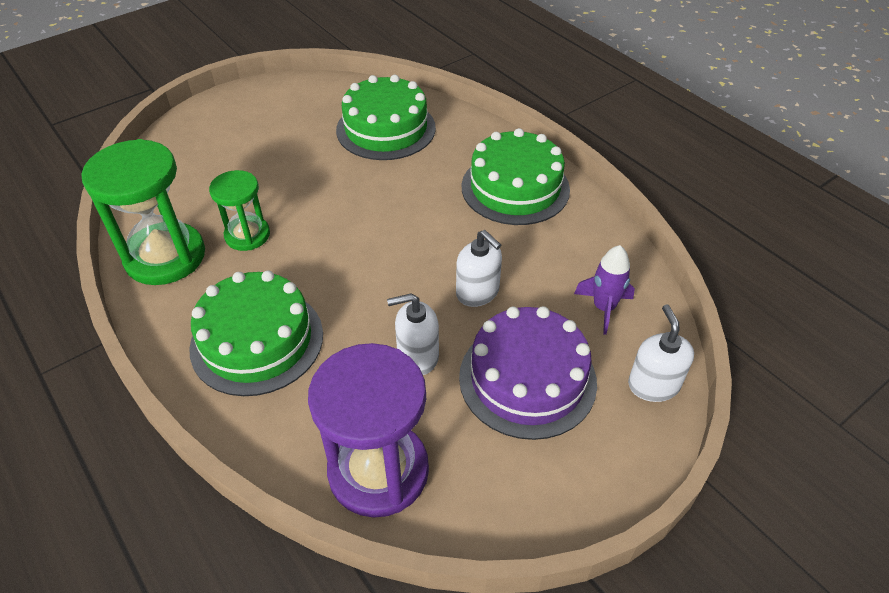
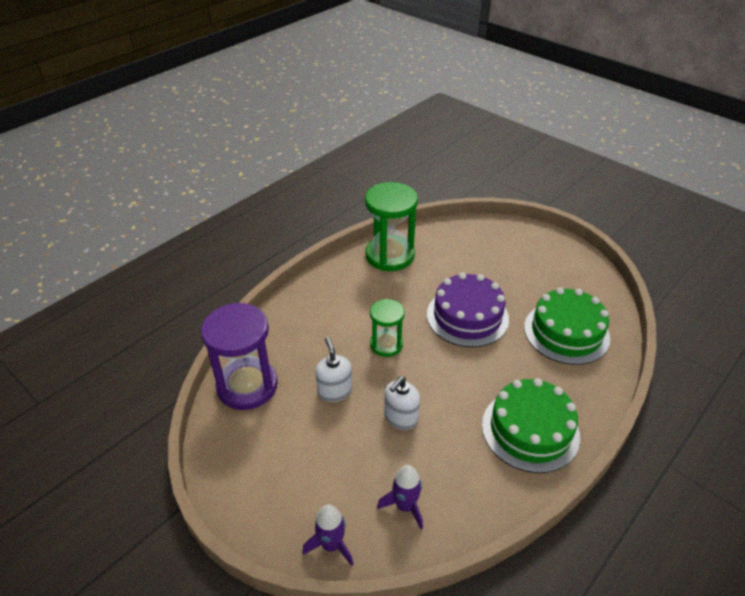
camera: 80 degrees right, 5 degrees down
green cake [189,271,323,396] -> none
green hourglass [209,170,270,251] -> green hourglass moved to [370,299,405,357]
purple cake [459,306,597,440] -> purple cake moved to [427,273,509,347]
white soap dispenser [628,304,694,402] -> purple rocket [302,504,354,566]

